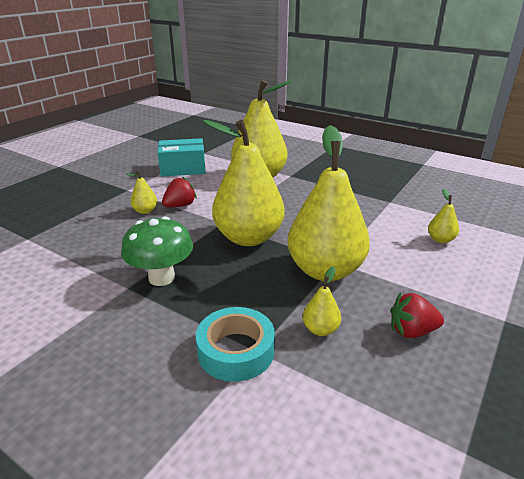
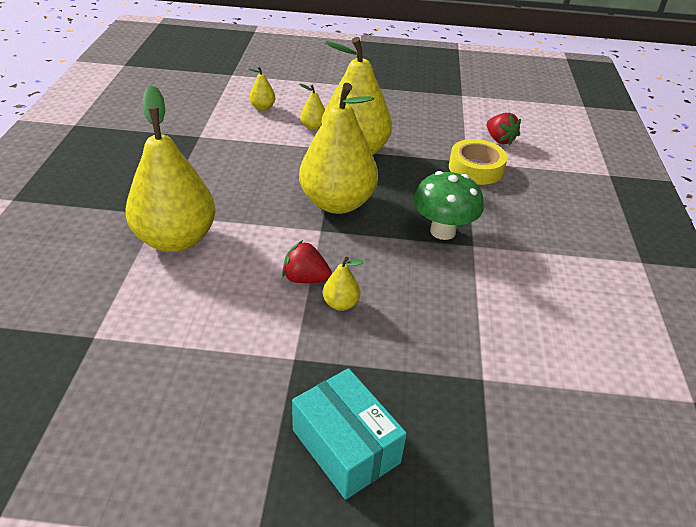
camera: 120 degrees left, 10 degrees up
turquoise box [157,138,206,177] -> turquoise box moved to [292,368,407,500]
turquoise tape [196,307,275,382] -> yellow tape [449,139,507,185]
yellow pear [303,266,341,336] -> yellow pear moved to [300,83,325,130]
red strawberry [391,292,444,338] -> red strawberry moved to [487,113,521,146]

